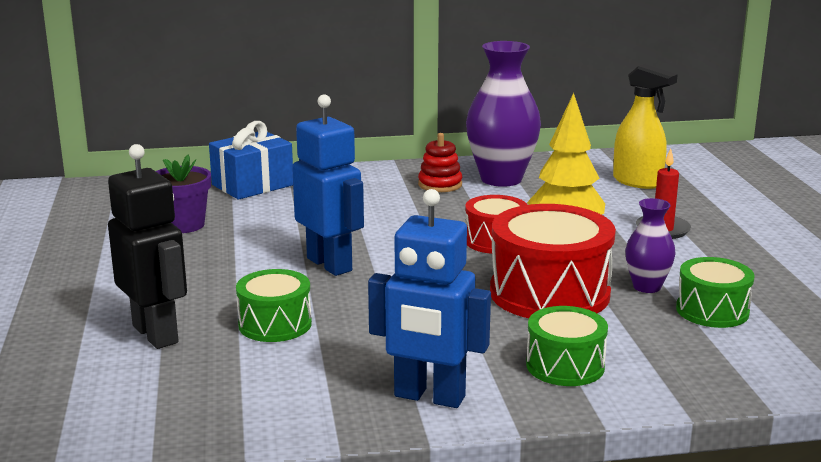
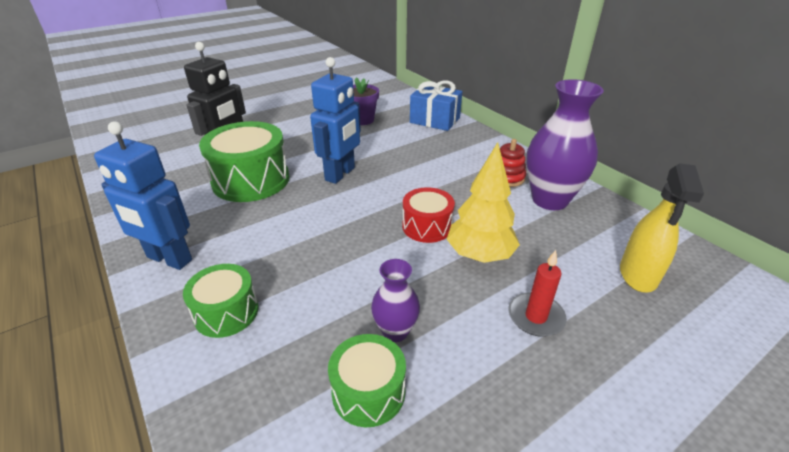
camera: 65 degrees right, 15 degrees up
green drum [236,269,312,342] -> green drum [199,121,290,202], size x1.74
blue robot [368,189,491,408] -> blue robot turned 60 degrees counterclockwise [94,121,192,270]
red drum [490,204,616,318] -> none

